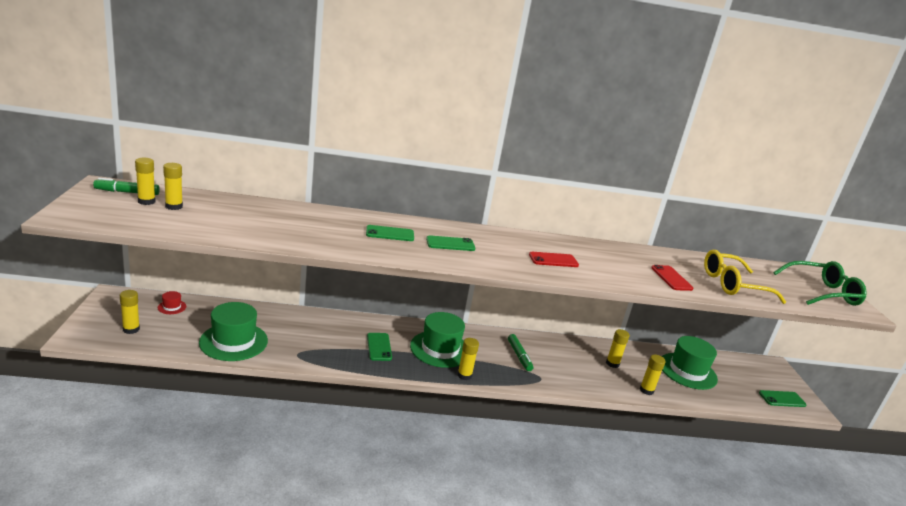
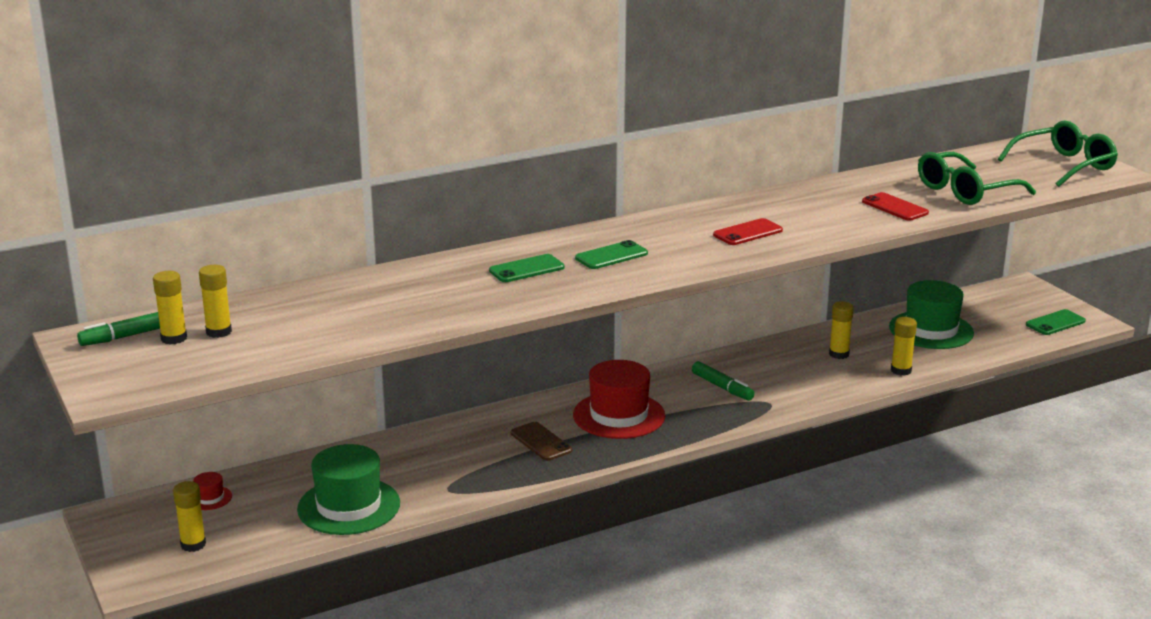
camera: 20 degrees left, 0 degrees up
green phone [367,333,392,361] -> brown phone [511,422,572,461]
green hat [410,312,465,368] -> red hat [573,360,665,439]
yellow glue stick [457,338,479,380] -> none
yellow glasses [704,250,786,304] -> green glasses [918,152,1036,205]

